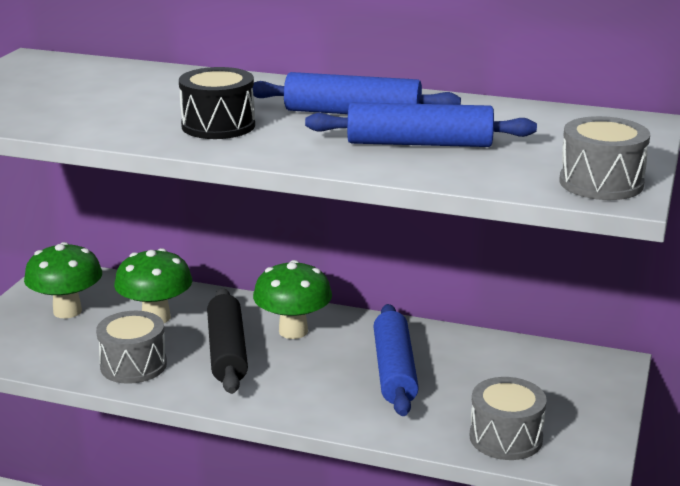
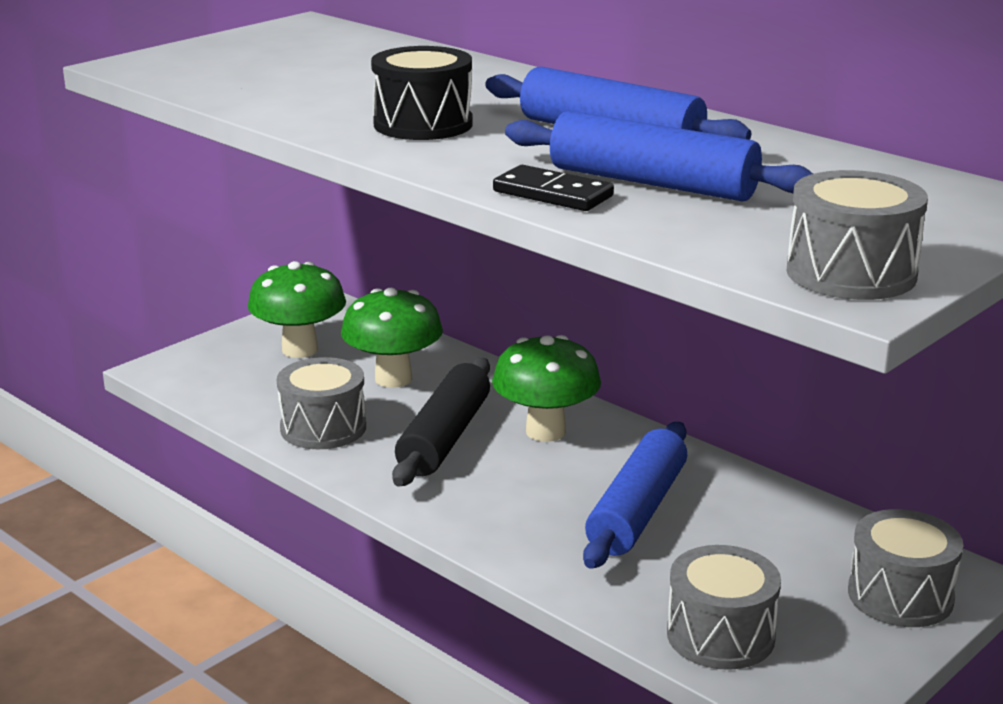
camera: 25 degrees right, 0 degrees up
none -> black domino [493,165,614,211]
none -> grey drum [848,509,963,627]

